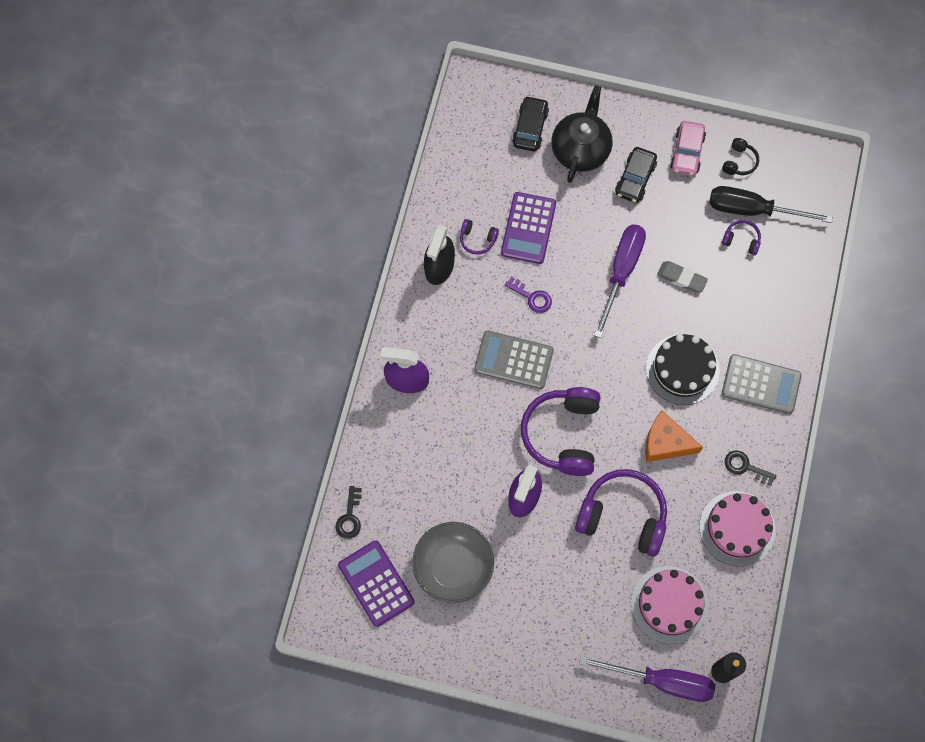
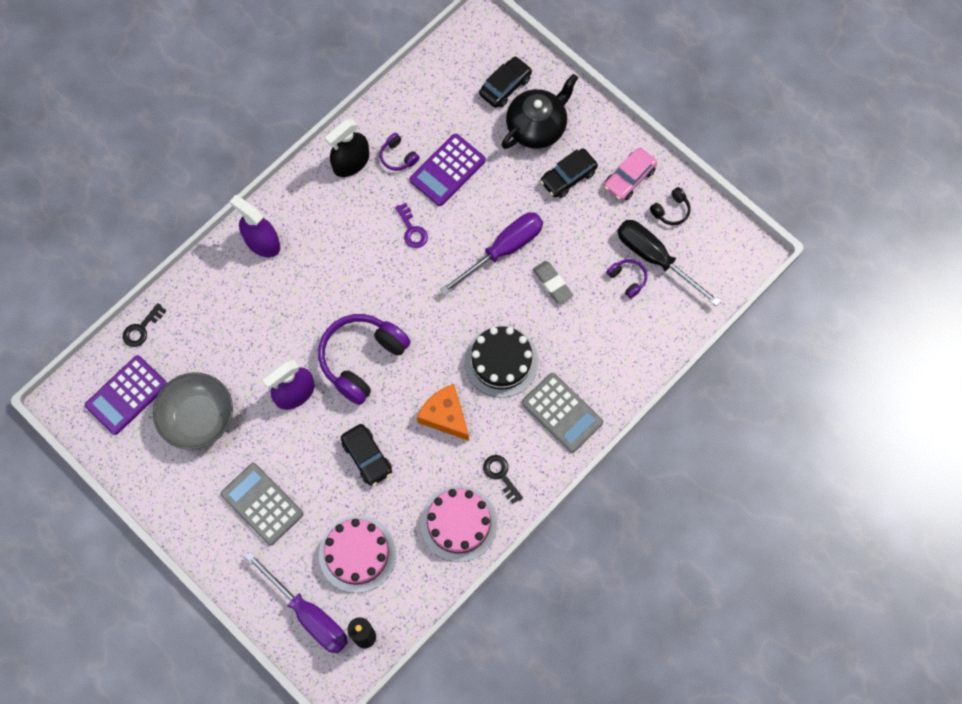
camera: 30 degrees right, 0 degrees up
purple calculator [338,540,415,627] -> purple calculator turned 135 degrees counterclockwise [85,355,167,435]
grey calculator [474,331,554,389] -> grey calculator moved to [221,463,303,546]
purple headphones [575,469,667,557] -> black car [341,424,392,486]

